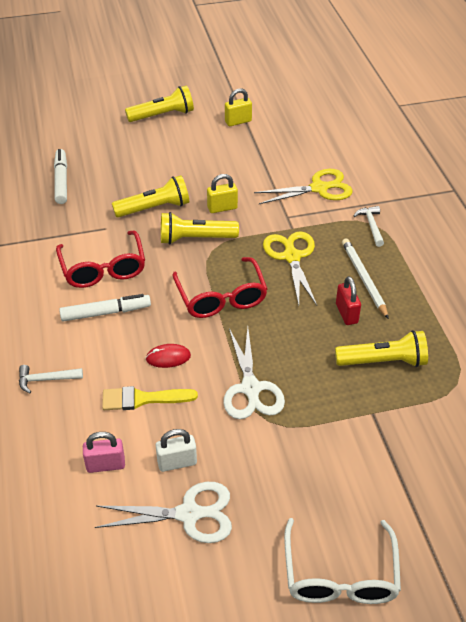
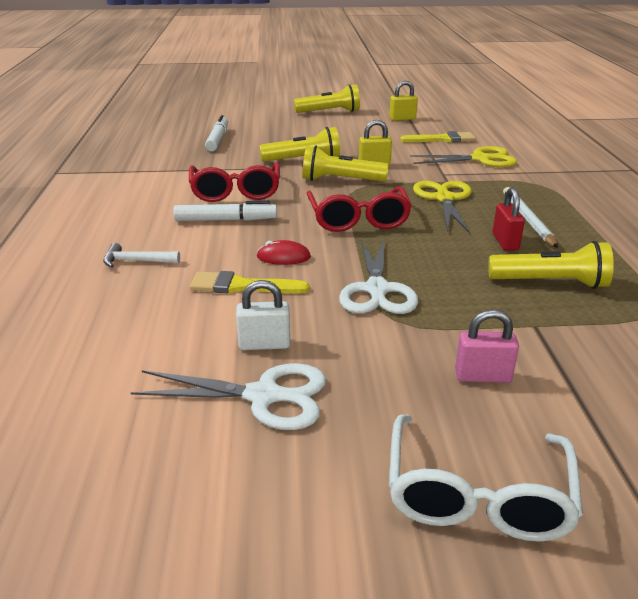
camera: 10 degrees right, 15 degrees down
pink padlock [83,432,125,473] -> pink padlock moved to [455,309,519,383]
white hammer [354,206,384,247] -> none
none -> yellow brush [400,131,476,142]

